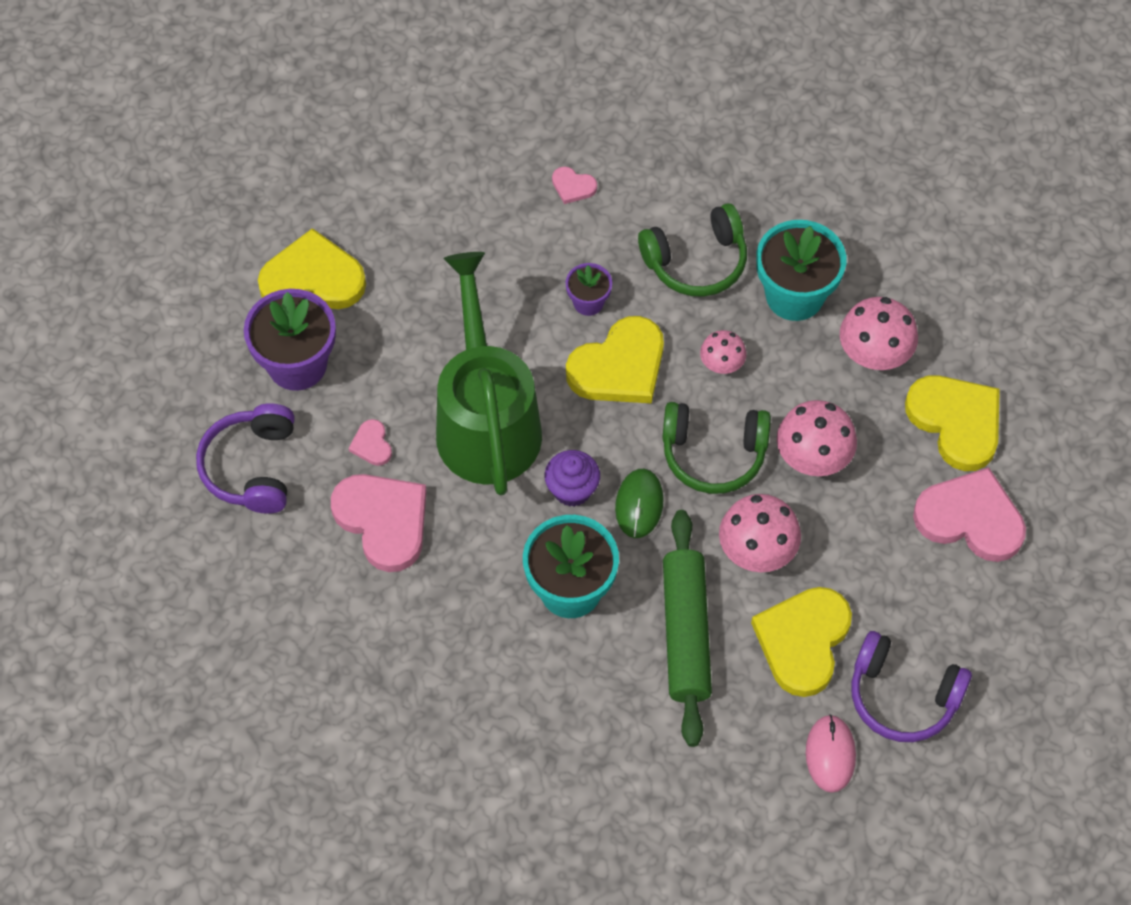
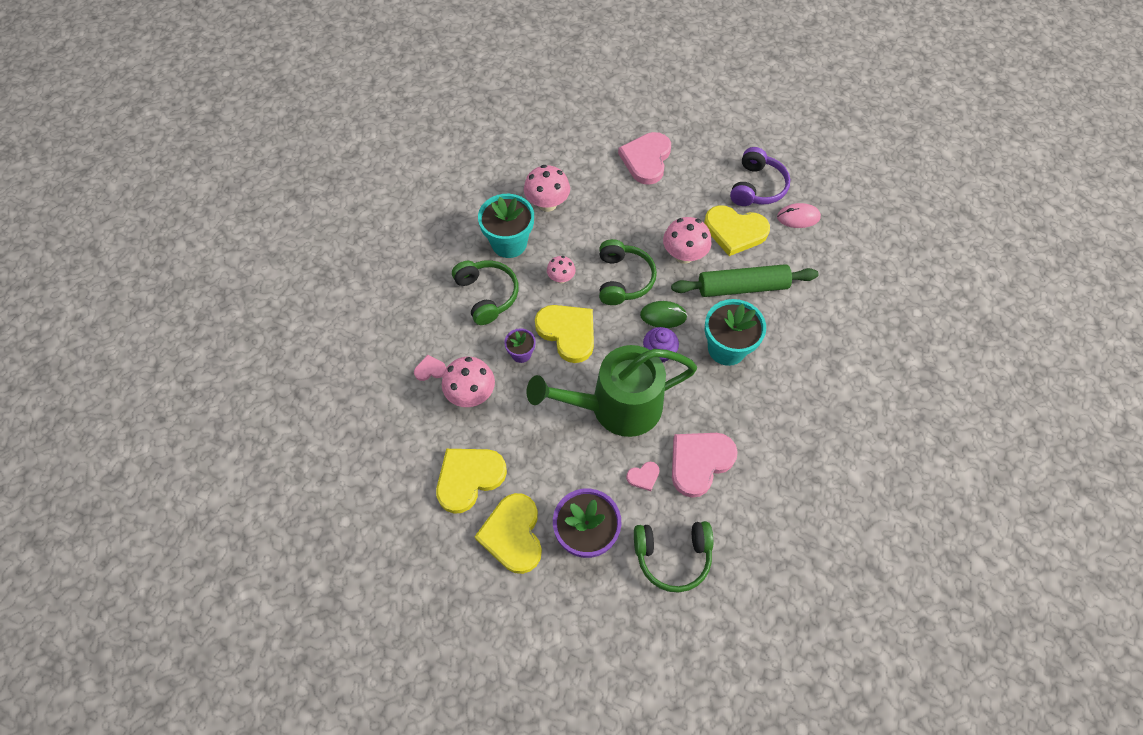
camera: 95 degrees left, 0 degrees up
purple headphones [196,403,295,514] -> green headphones [634,521,713,593]
pink heart [552,166,597,204] -> pink heart turned 120 degrees counterclockwise [414,355,446,381]
pink mushroom [777,400,857,476] -> pink mushroom moved to [442,357,495,407]
yellow heart [905,375,1000,471] -> yellow heart moved to [436,449,507,514]

